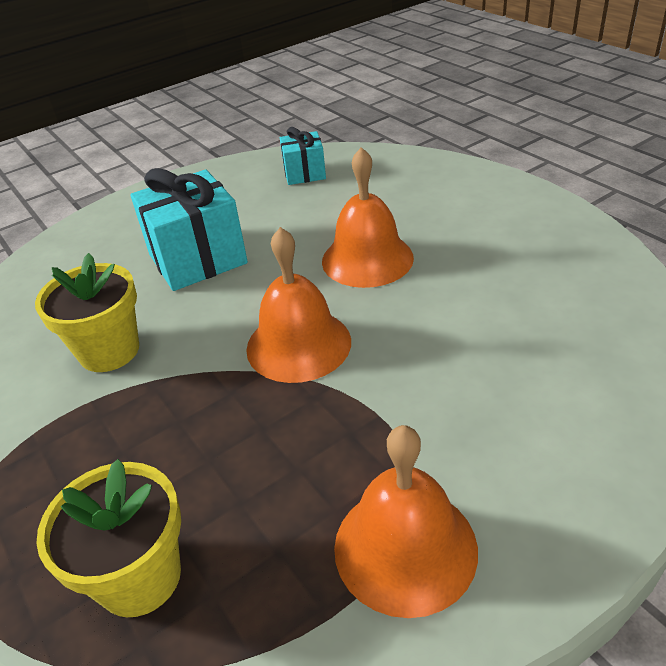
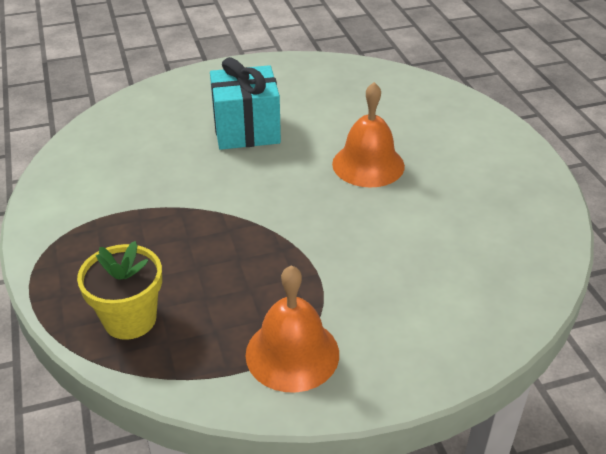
camera: 15 degrees right, 0 degrees up
yellow flower pot [35,253,139,372] -> none
orange bell [246,227,351,383] -> none
turquoise gift [280,127,326,185] -> none

